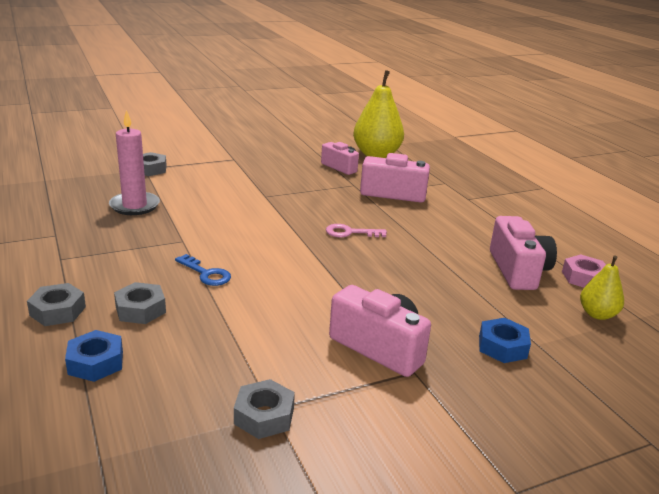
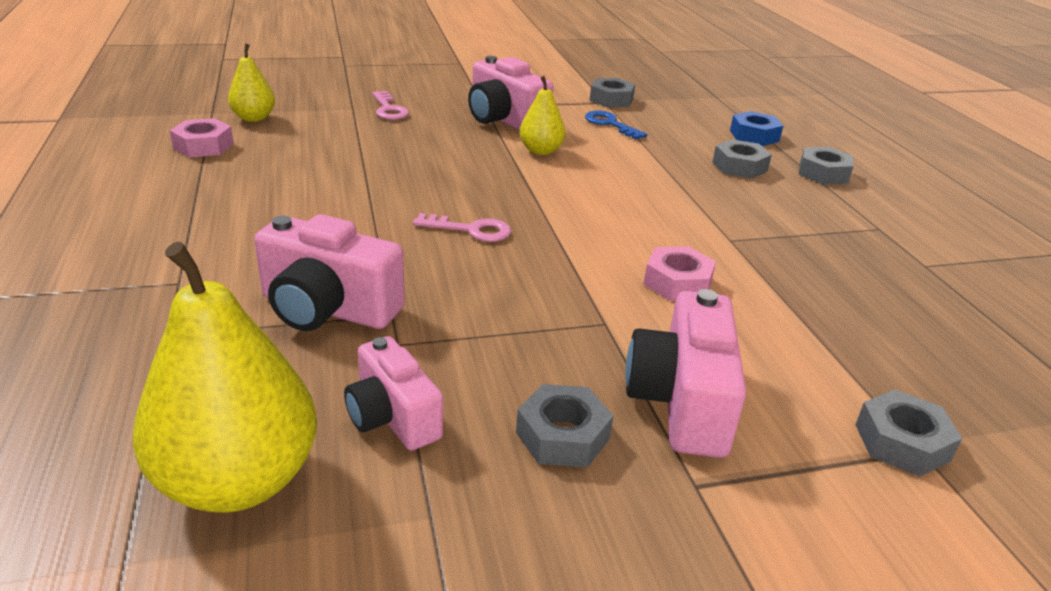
camera: 170 degrees left, 5 degrees up
pink candle [109,110,160,215] -> none
blue key [175,254,231,286] -> blue key moved to [585,111,647,139]
blue nut [479,318,531,363] -> pink key [372,91,409,120]
pink camera [490,216,557,290] -> pink camera moved to [625,289,746,458]
none -> grey nut [516,384,613,467]
none -> yellow pear [519,76,565,155]
none -> pink nut [644,246,716,301]

